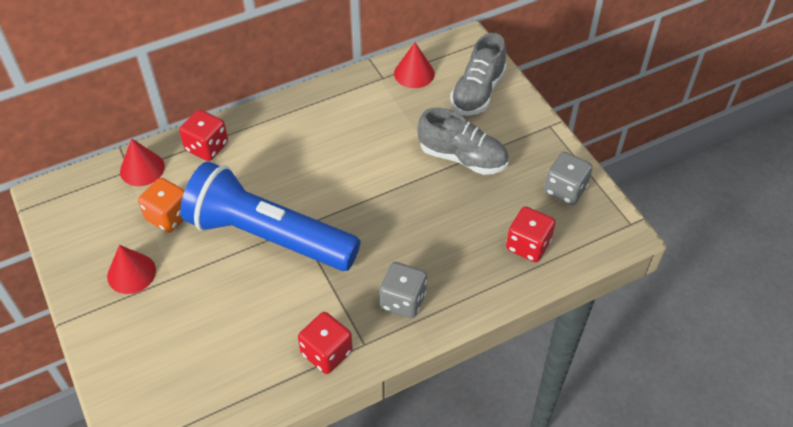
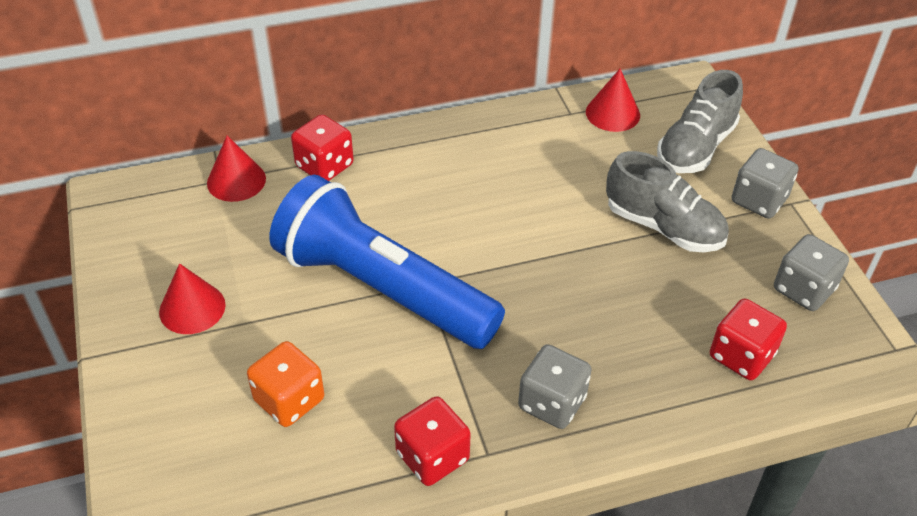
camera: 10 degrees right, 5 degrees down
orange dice [138,178,185,233] -> orange dice moved to [247,341,324,427]
none -> grey dice [732,148,798,219]

